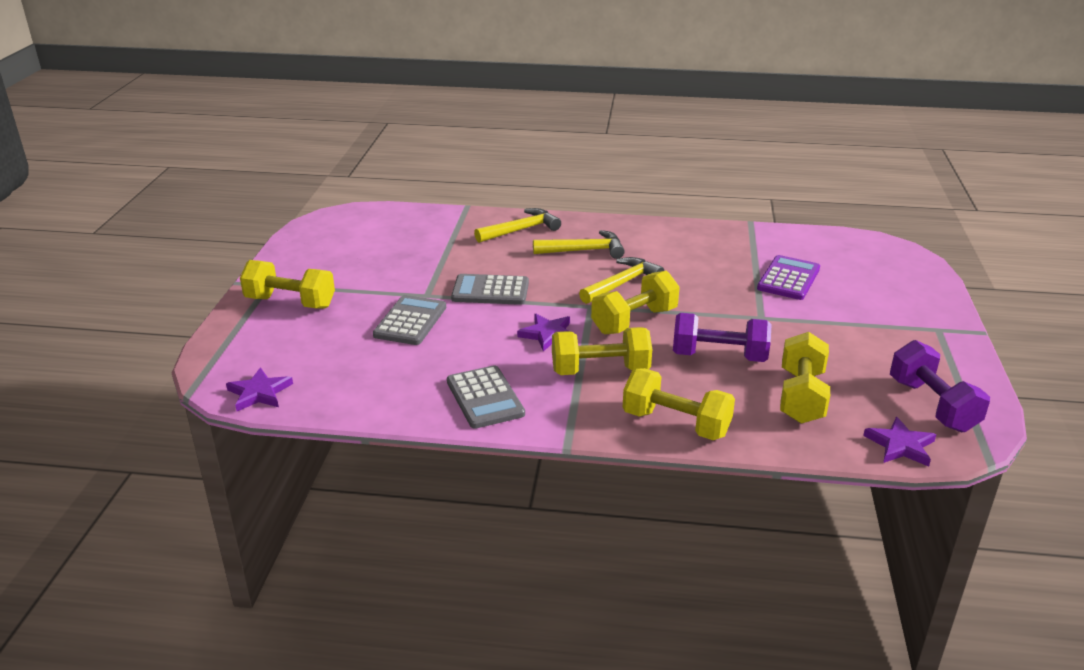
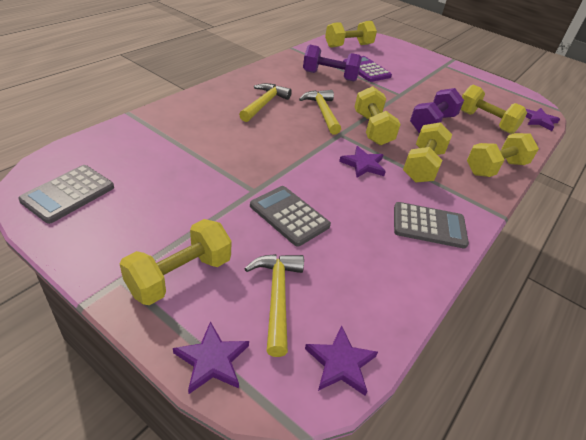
camera: 65 degrees left, 10 degrees up
grey calculator [451,274,529,305] -> grey calculator moved to [18,165,114,224]
yellow hammer [474,208,561,243] -> yellow hammer moved to [244,254,304,357]
purple dumbbell [890,340,990,432] -> purple dumbbell moved to [303,45,362,81]
none -> purple star [173,321,249,394]
none -> yellow dumbbell [325,21,377,48]

